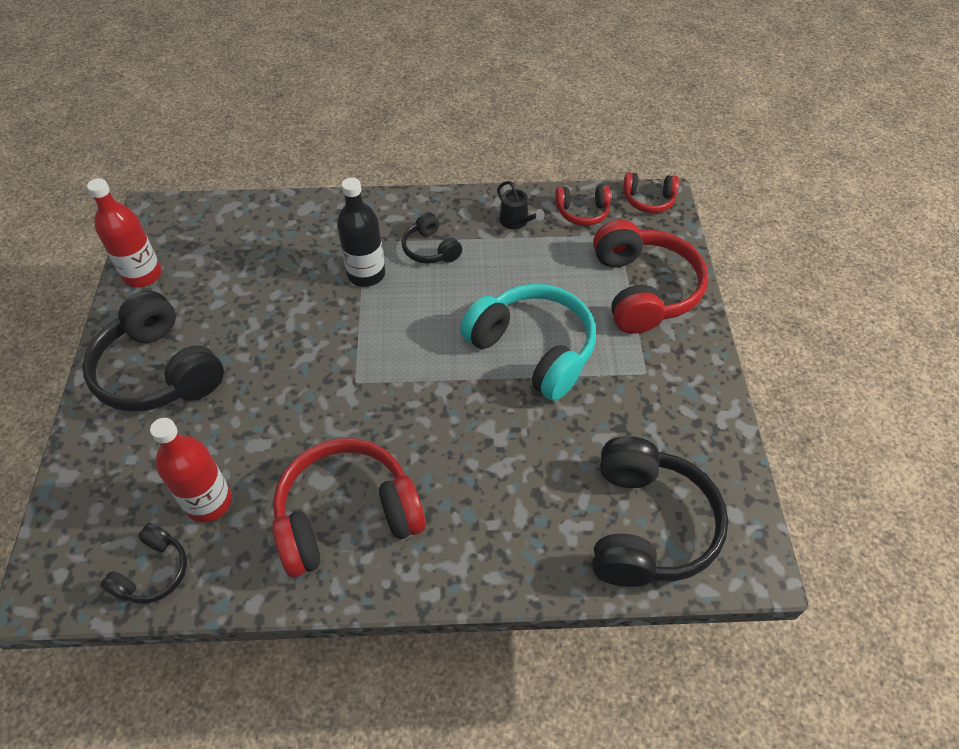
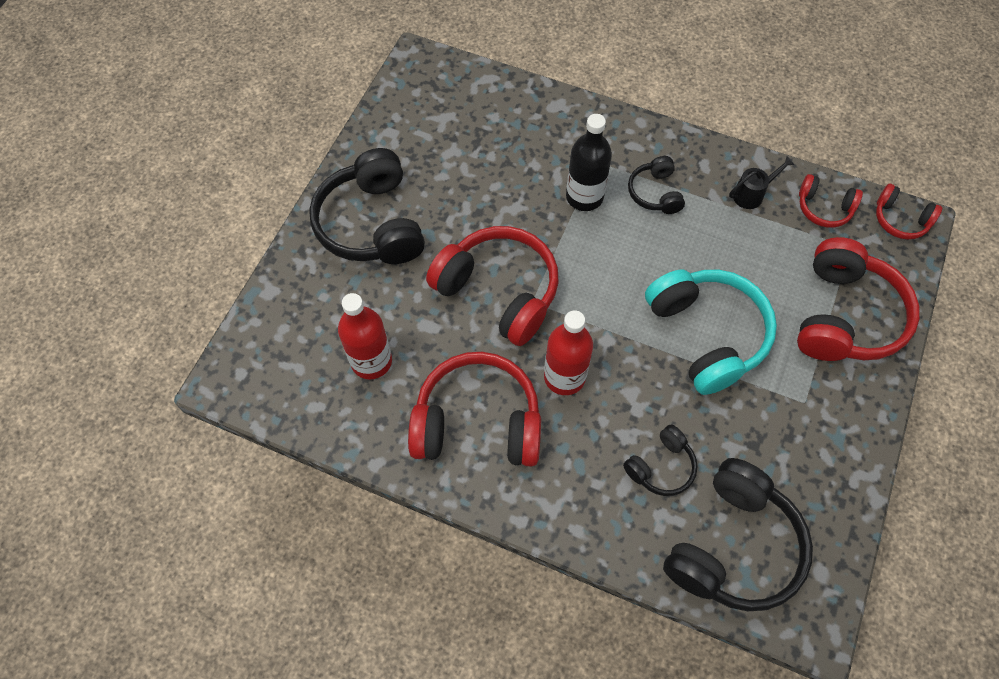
camera: 25 degrees right, 10 degrees up
red bottle [87,178,162,288] -> red bottle moved to [544,310,593,395]
black headphones [100,523,187,604] -> black headphones moved to [623,425,698,496]
black watering can [497,181,545,229] -> black watering can turned 105 degrees counterclockwise [729,156,794,209]
none -> red headphones [426,226,559,346]

